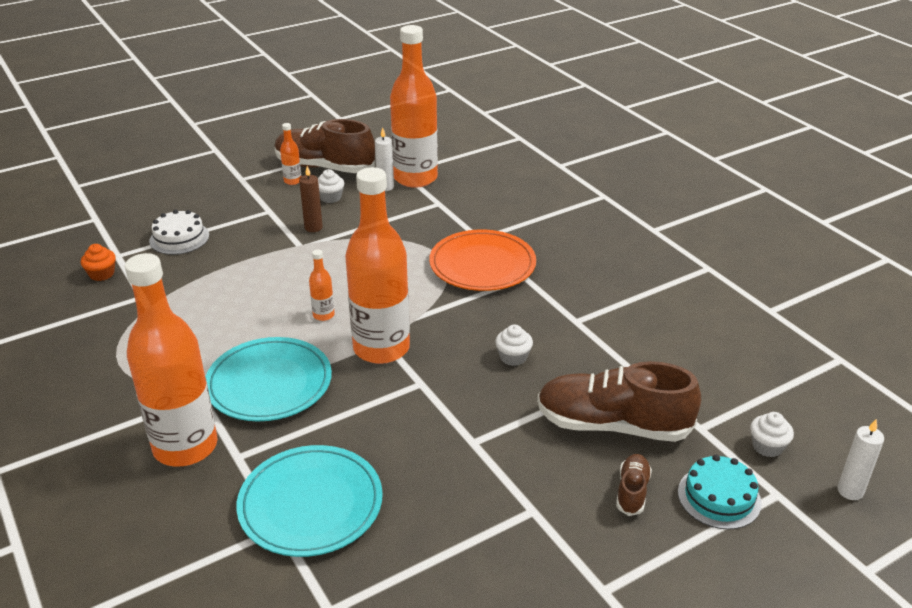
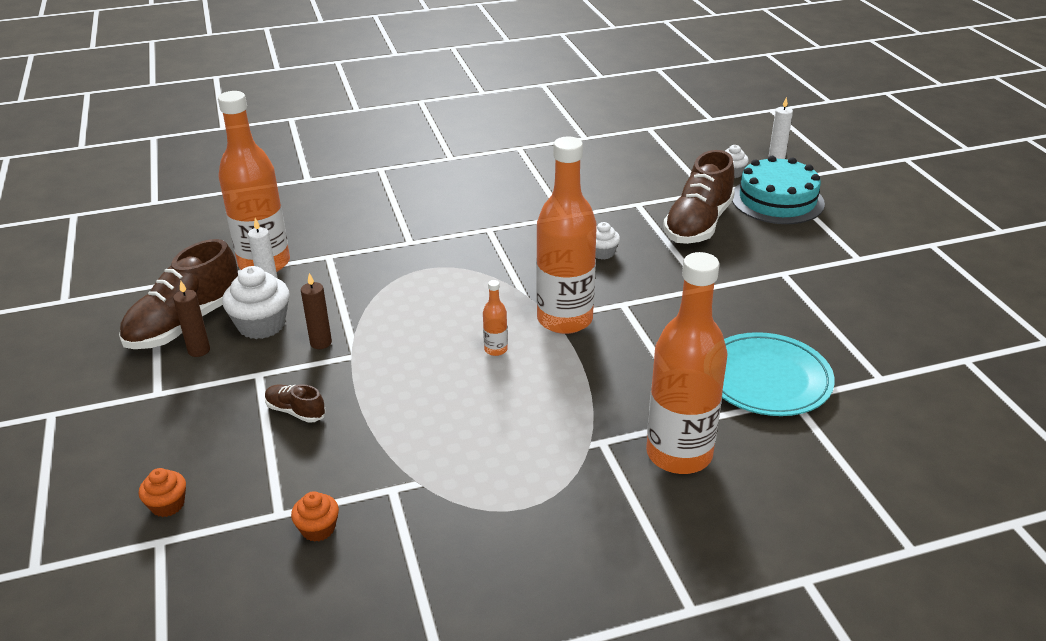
camera: 75 degrees left, 0 degrees up
white cake [149,210,209,255] -> none
turquoise plate [206,337,332,421] -> none
orange bottle [280,123,301,185] -> brown candle [173,280,210,357]
white cupcake [318,169,344,203] -> white cupcake [222,266,289,339], size x1.77
orange plate [429,230,536,291] -> none
brown shoe [616,454,652,516] -> brown shoe moved to [265,384,326,423]
turquoise cake [678,455,762,530] -> turquoise cake [732,156,825,224], size x1.61
none -> orange cupcake [139,468,186,517]

